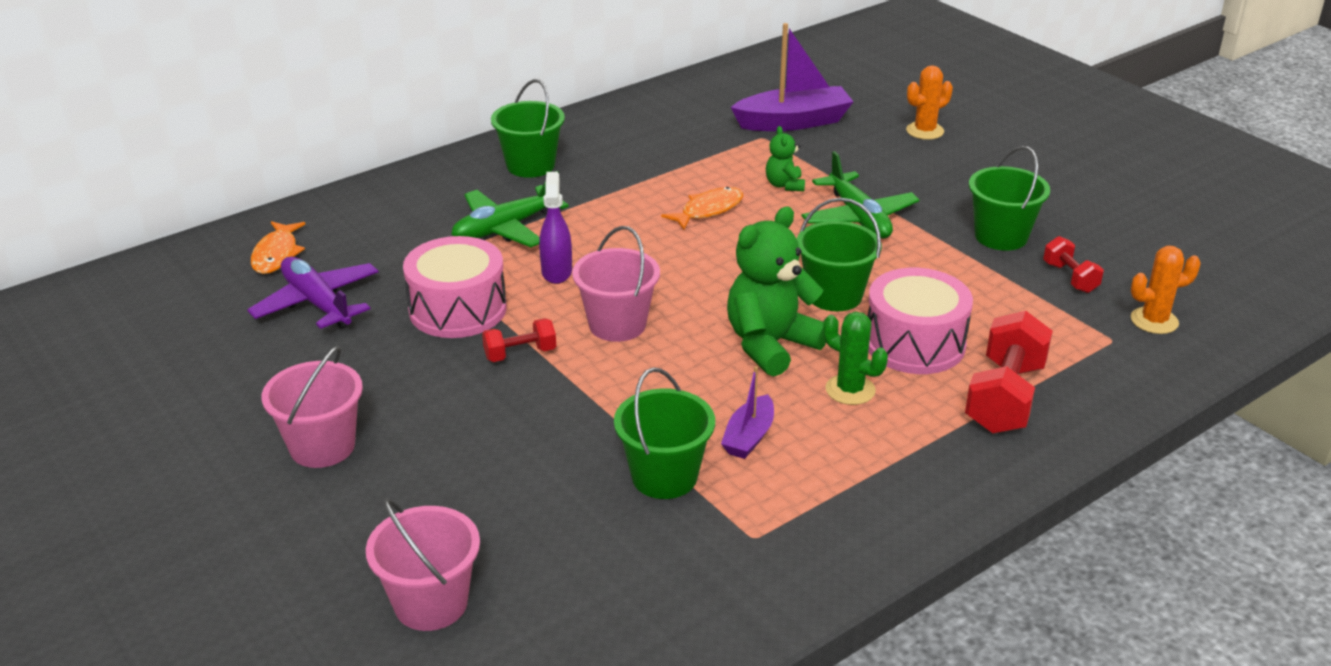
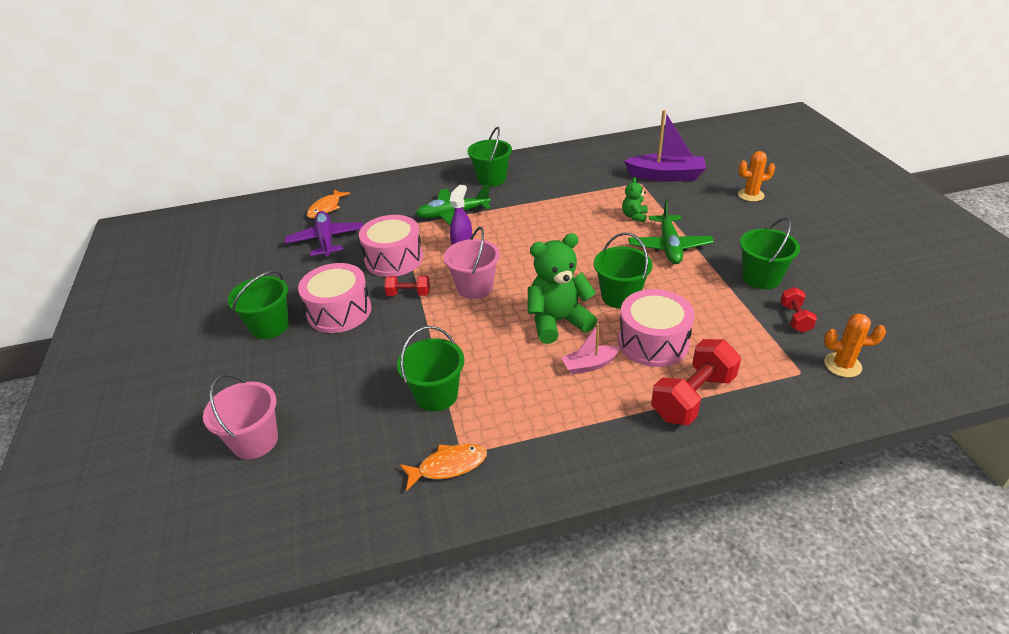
camera: 25 degrees right, 5 degrees up
pink bucket [262,346,363,468] -> green bucket [227,271,289,339]
orange fish [661,187,743,230] -> orange fish moved to [399,444,487,491]
purple boat [721,366,774,459] -> none
green cactus [823,312,888,405] -> pink boat [561,323,620,375]
none -> pink drum [298,263,372,333]

